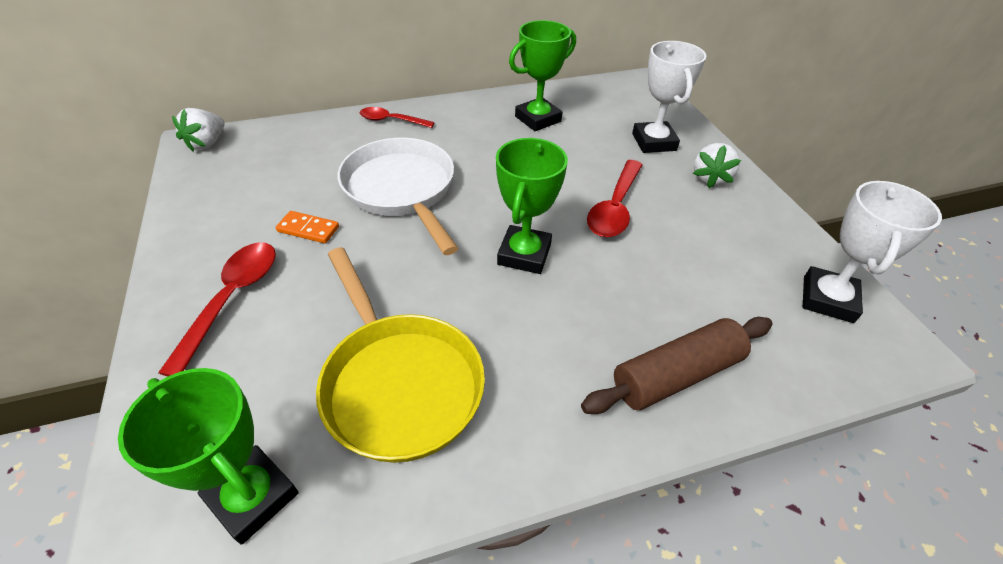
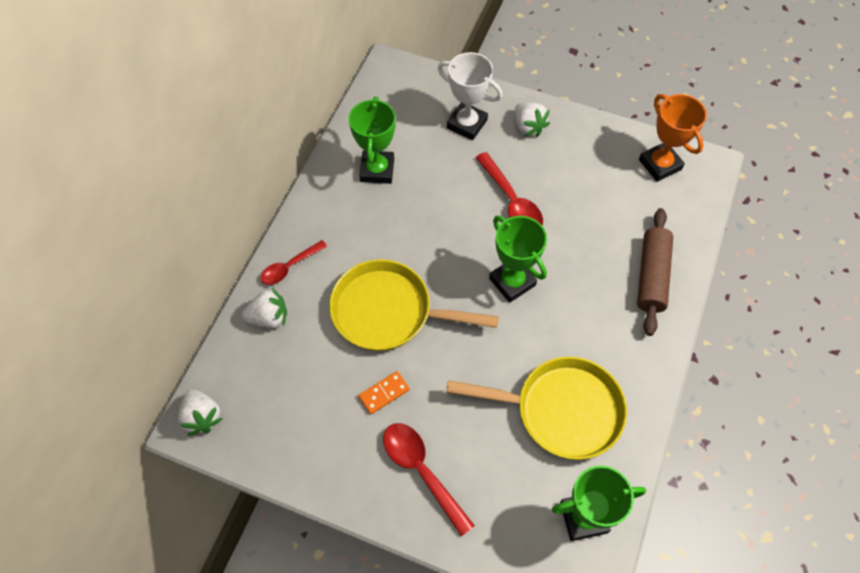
camera: 50 degrees left, 15 degrees up
white pan [337,138,459,255] -> yellow pan [329,259,499,351]
white trophy [803,181,942,323] -> orange trophy [639,94,707,182]
none -> white strawberry [241,288,287,328]

